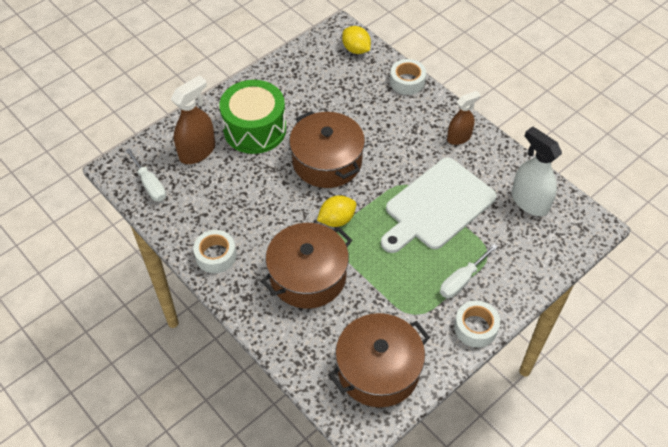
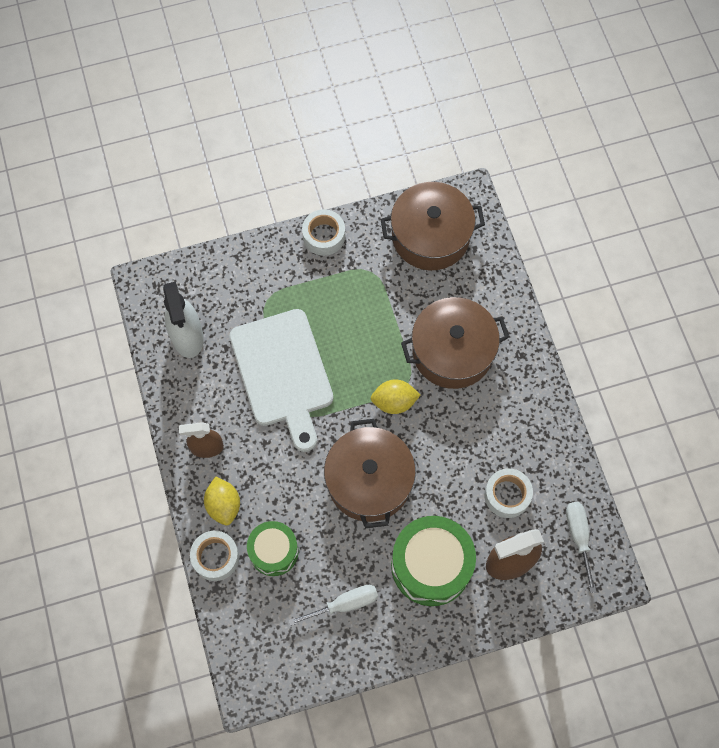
camera: 155 degrees left, 15 degrees up
white tape [193,230,236,273] -> white tape moved to [484,468,533,518]
yellow lemon [342,26,371,54] -> yellow lemon moved to [204,476,240,525]
white cutting board [381,157,497,253] -> white cutting board turned 90 degrees clockwise [229,309,333,452]
white screwdriver [440,244,497,298] -> white screwdriver moved to [288,585,378,626]
none -> green drum [247,521,299,576]

